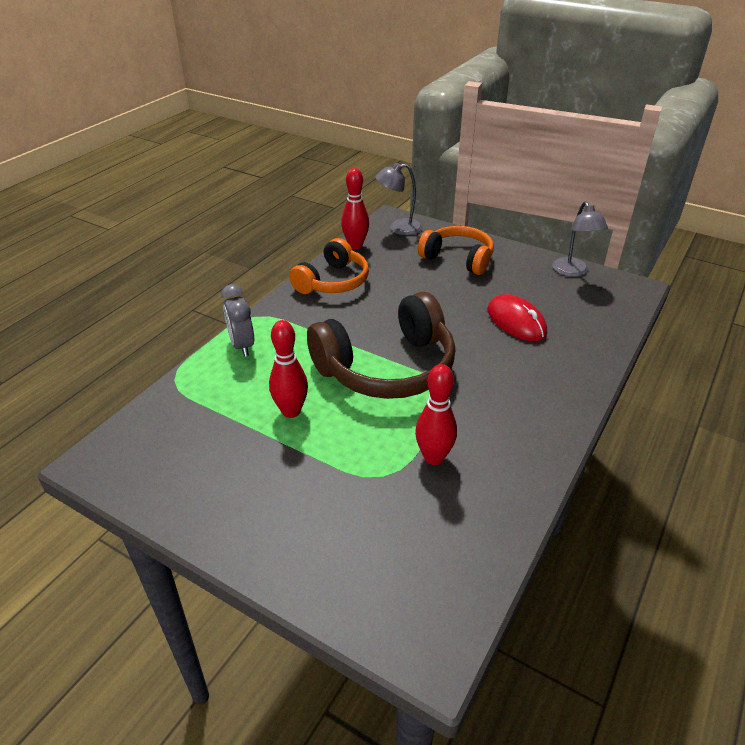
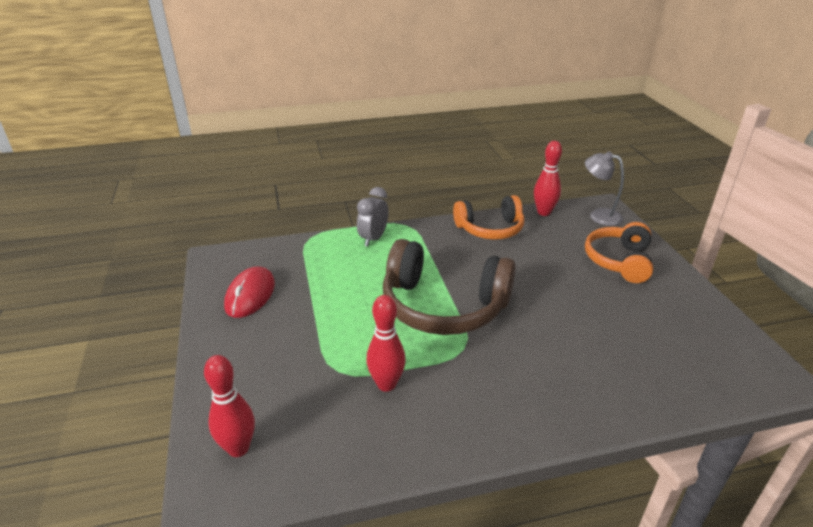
camera: 45 degrees right, 5 degrees down
red bowling pin [269,320,308,418] -> red bowling pin moved to [204,355,255,457]
orange headphones [418,226,494,275] -> orange headphones turned 150 degrees counterclockwise [585,222,653,283]
red mouse [487,294,547,341] -> red mouse moved to [224,267,275,318]
grey lamp [553,201,608,277] -> none

